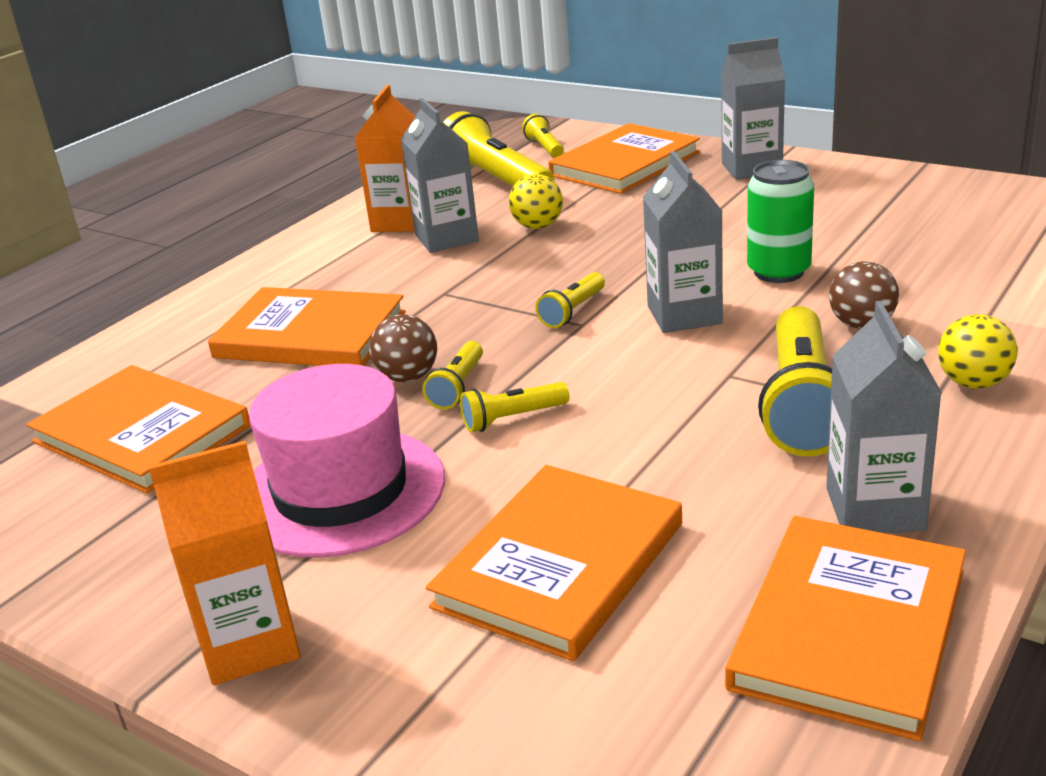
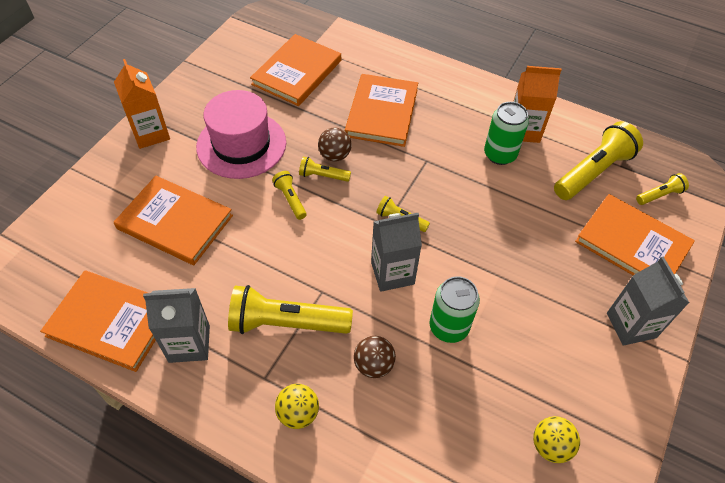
camera: 80 degrees right, 25 degrees up
grey carton [401,98,479,253] -> green can [484,102,529,165]
yellow ball [509,174,563,229] -> yellow ball moved to [533,416,580,463]

